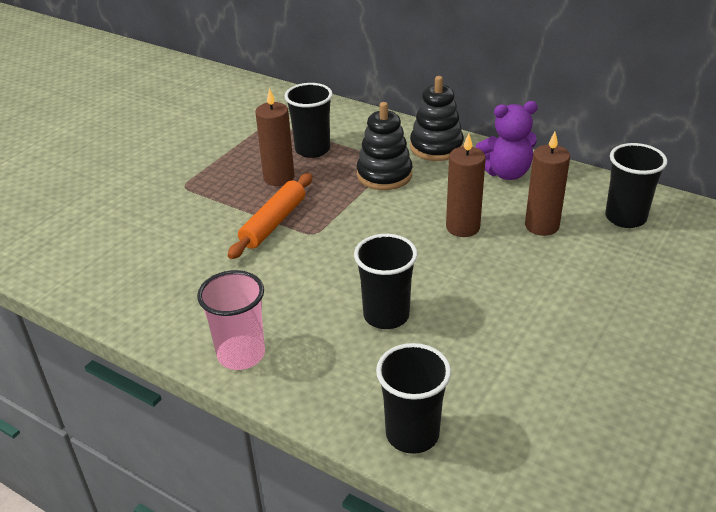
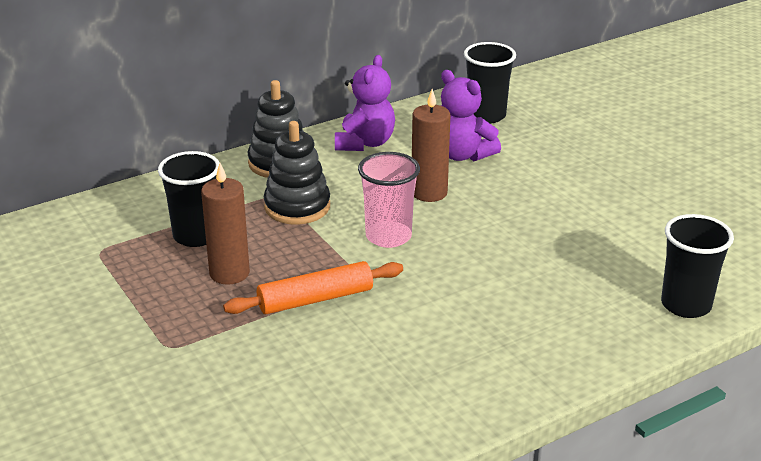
camera: 65 degrees left, 5 degrees down
pink cup [197,270,265,370] -> pink cup moved to [358,152,420,248]
orange rolling pin [228,173,312,259] -> orange rolling pin turned 75 degrees counterclockwise [223,261,403,314]
black cup [354,234,418,329] -> none
brown candle [525,131,570,236] -> purple teddy bear [441,70,501,161]

